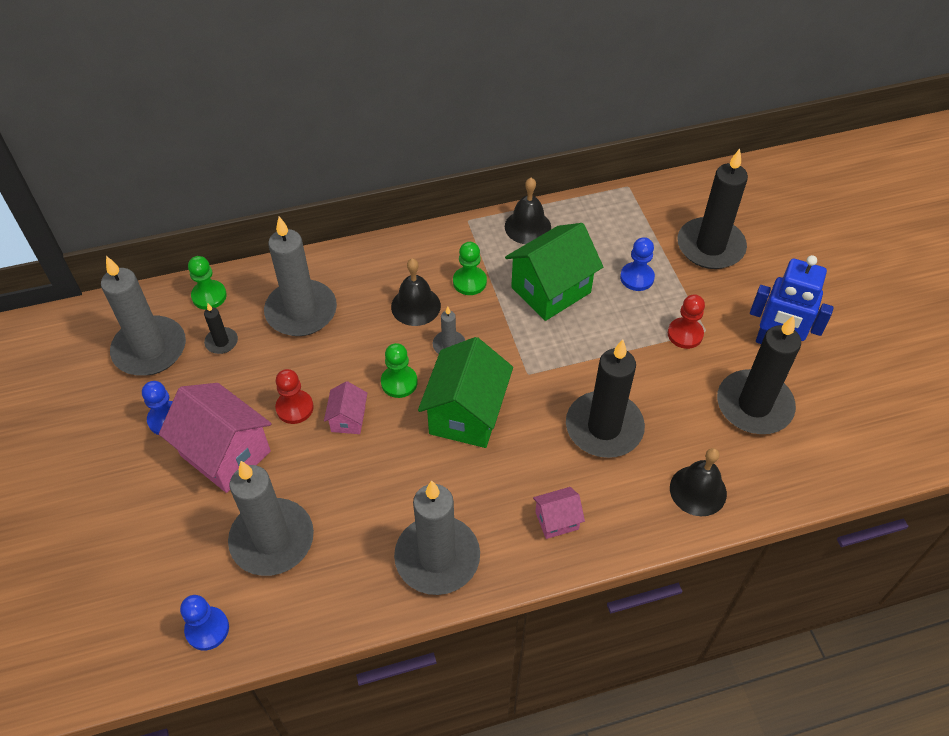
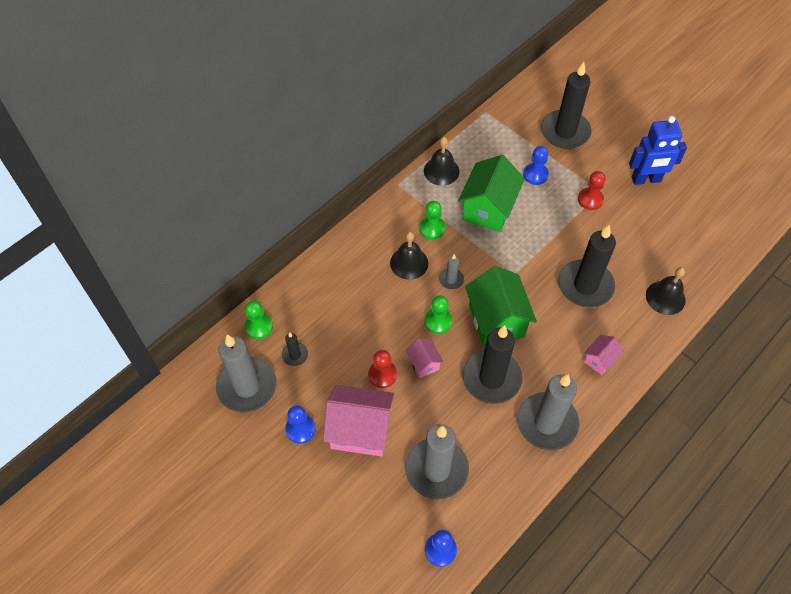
camera: 30 degrees left, 5 degrees up
grey candle [264,216,337,336] -> none
black candle [717,316,801,434] -> black candle moved to [462,325,523,404]

